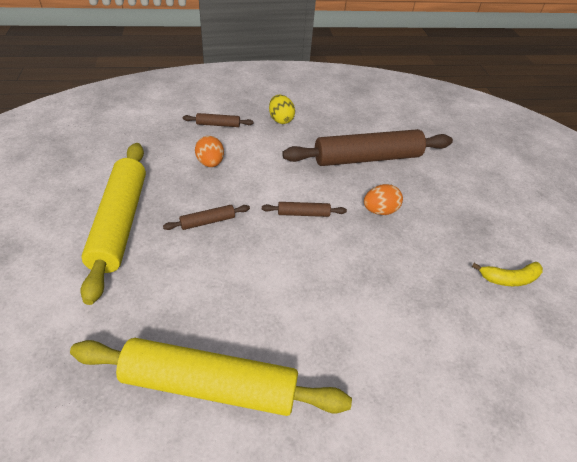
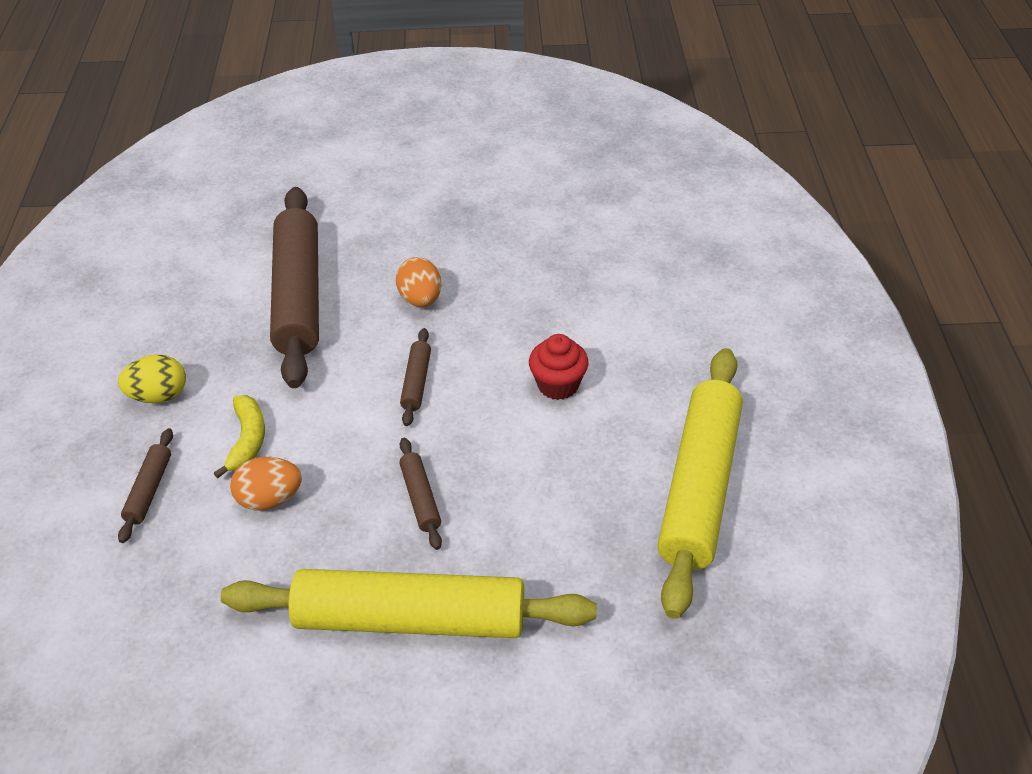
camera: 80 degrees left, 0 degrees up
yellow banana [472,262,543,286] -> yellow banana moved to [214,395,265,478]
none -> red cupcake [529,334,588,400]

